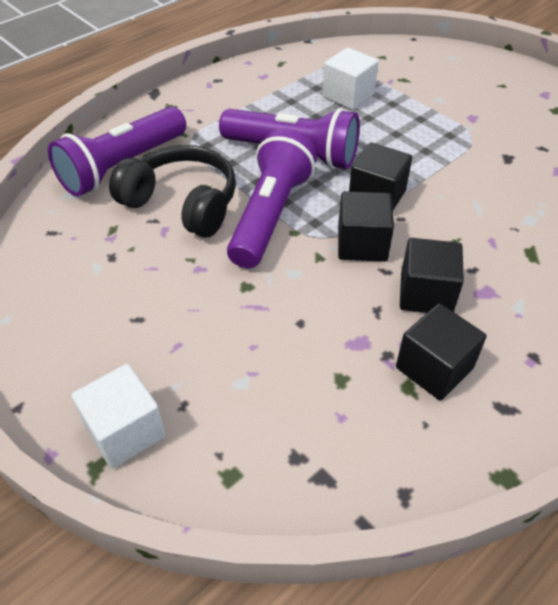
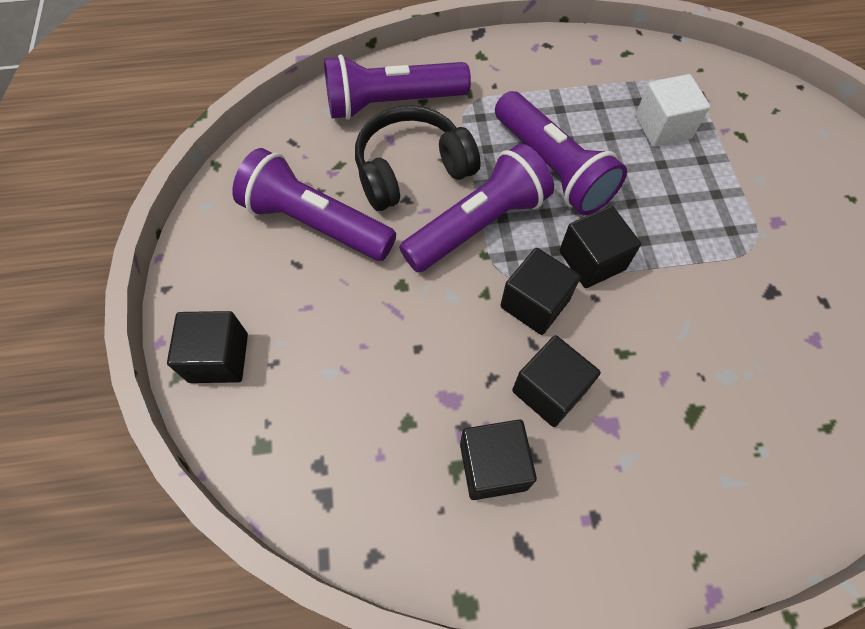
camera: 35 degrees right, 15 degrees up
white cube [71,364,166,469] -> black cube [167,311,248,383]
black headphones [109,145,236,238] -> black headphones turned 90 degrees counterclockwise [355,105,481,211]
none -> purple flashlight [232,148,396,261]

